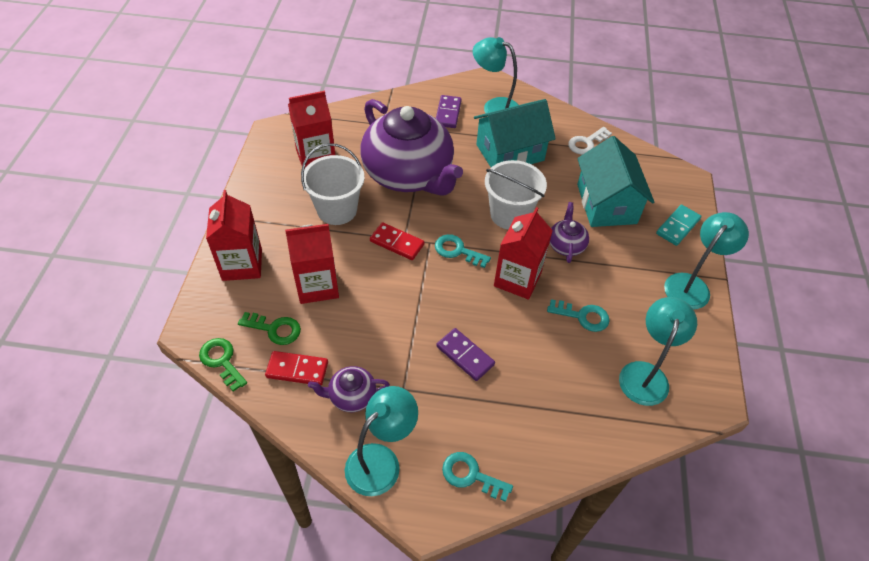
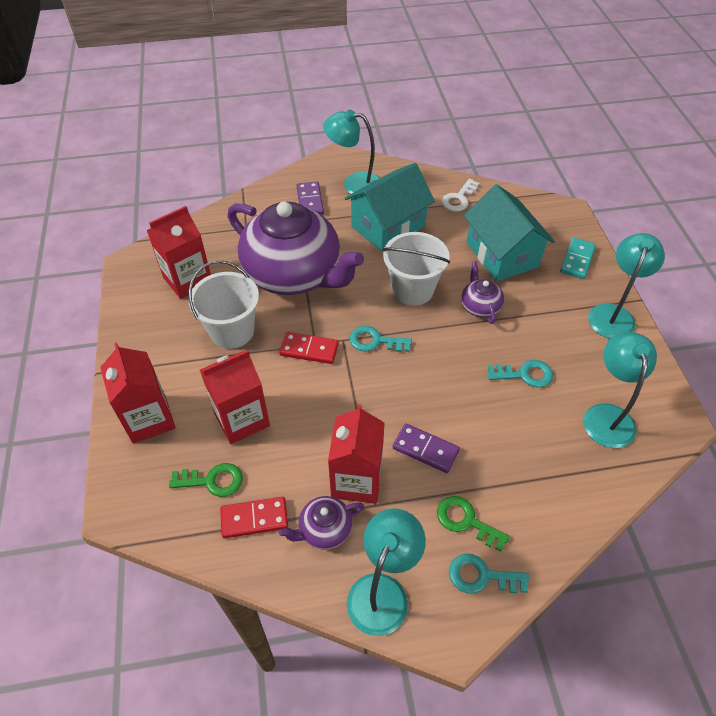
camera: 15 degrees left, 0 degrees up
green key [199,338,247,392] -> green key moved to [437,496,510,551]
red carton [494,207,553,300] -> red carton moved to [328,404,385,504]

